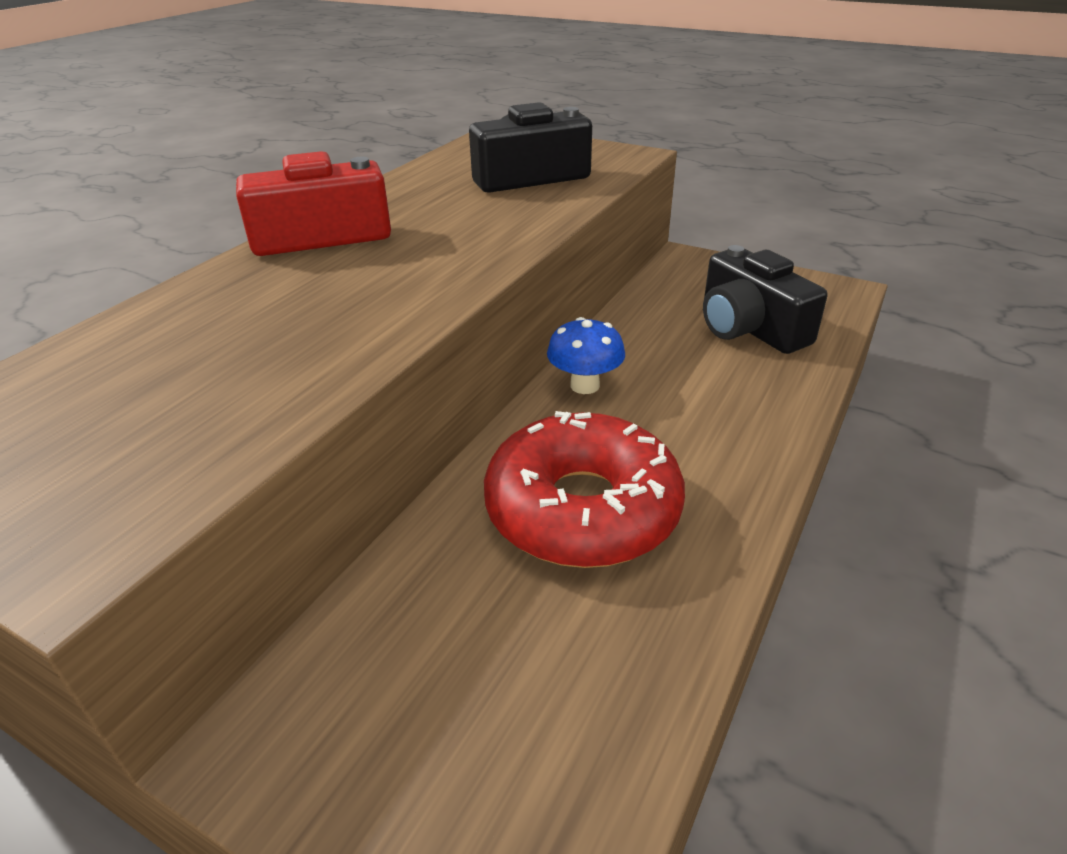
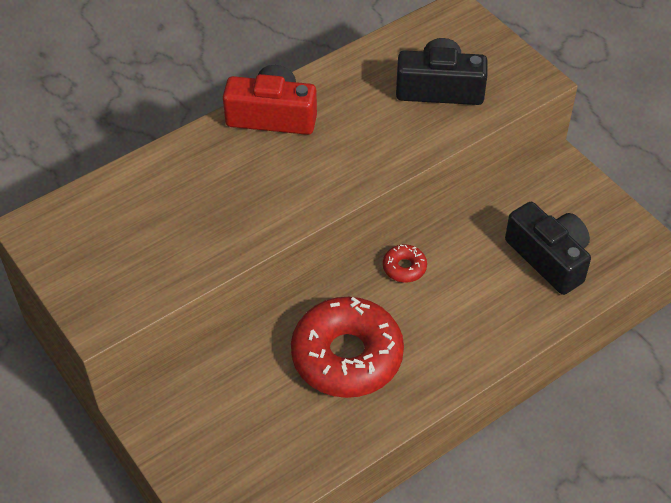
camera: 25 degrees right, 15 degrees up
blue mushroom [547,317,625,394] -> red donut [383,244,427,283]
black camera [703,245,827,354] -> black camera turned 150 degrees clockwise [505,202,591,295]

